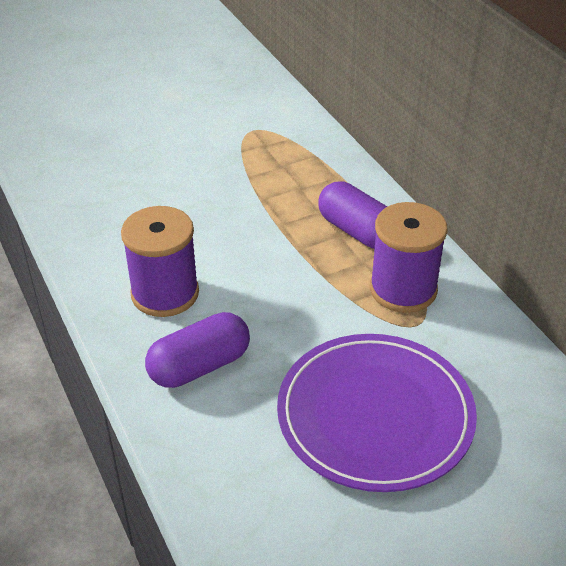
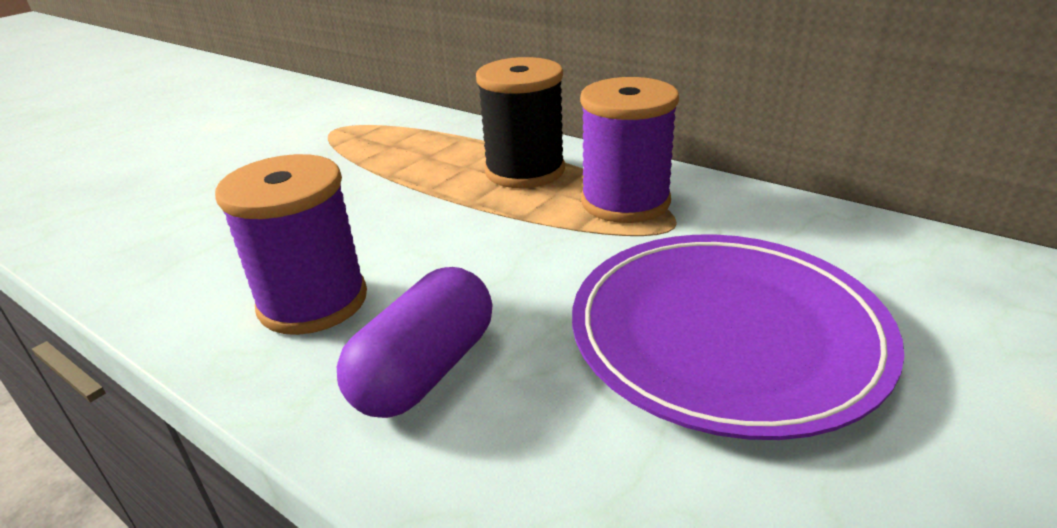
camera: 25 degrees left, 10 degrees down
purple capsule [318,182,387,249] -> black spool [476,57,565,188]

